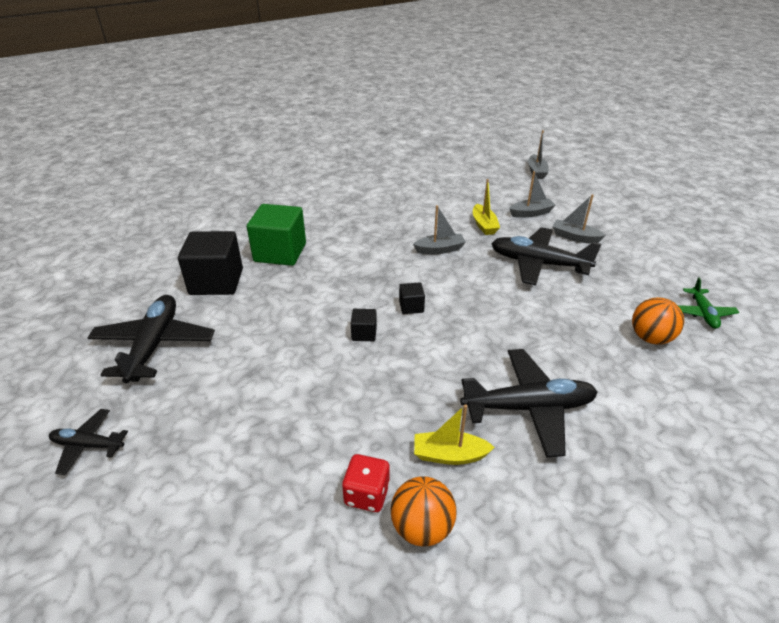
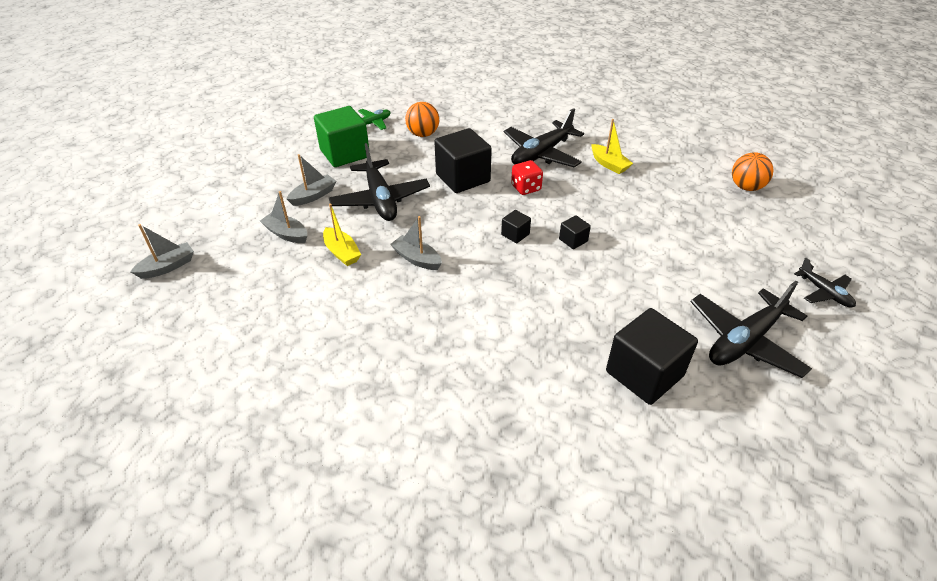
camera: 130 degrees left, 5 degrees up
green cube [247,204,306,266] -> green cube moved to [314,106,369,167]
red dice [342,454,390,512] -> red dice moved to [511,160,543,195]
orange ball [391,476,457,547] -> orange ball moved to [732,152,774,191]
black plane [460,349,597,458] -> black plane turned 90 degrees counterclockwise [504,108,584,167]
yellow boat [473,179,500,235] -> yellow boat turned 105 degrees clockwise [323,204,361,266]
grey boat [552,194,606,244] -> grey boat turned 120 degrees counterclockwise [287,154,336,206]
none -> black cube [434,128,492,193]

